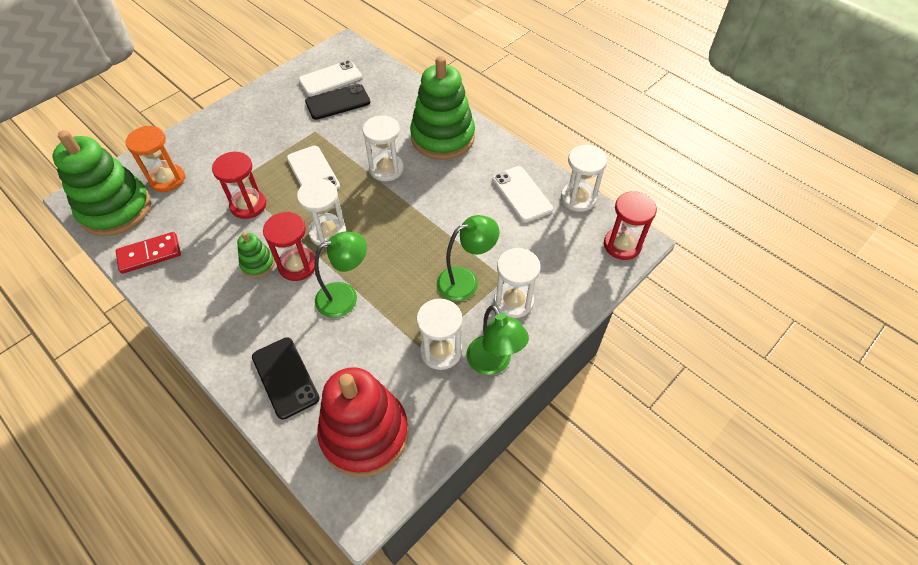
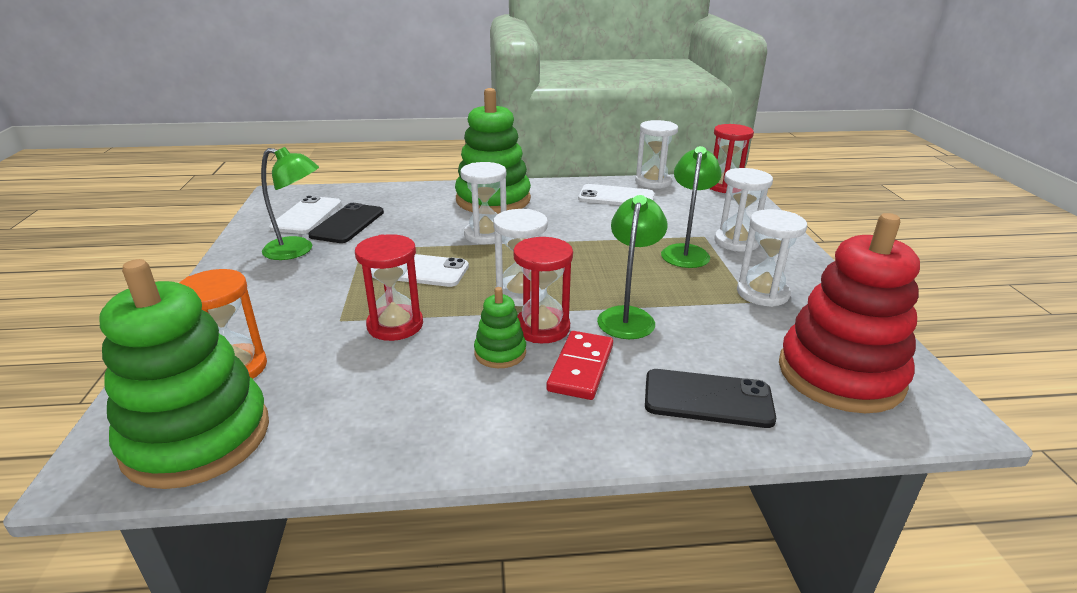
camera: 50 degrees left, 25 degrees down
red domino [115,232,181,274] -> red domino moved to [547,331,613,400]
green lamp [466,305,529,375] -> green lamp moved to [261,147,319,260]

